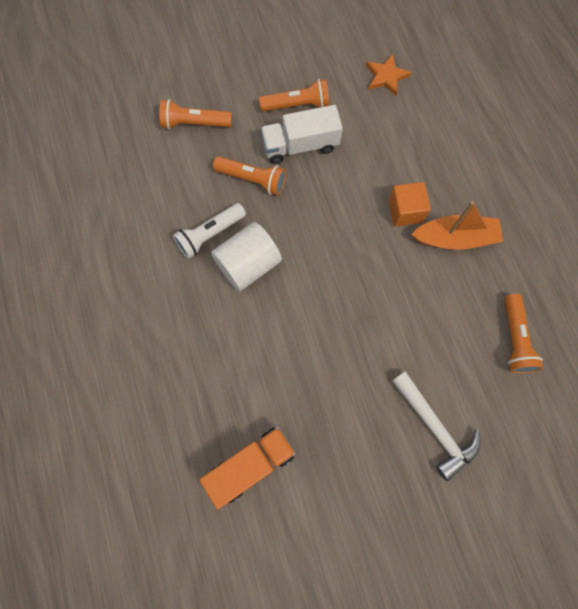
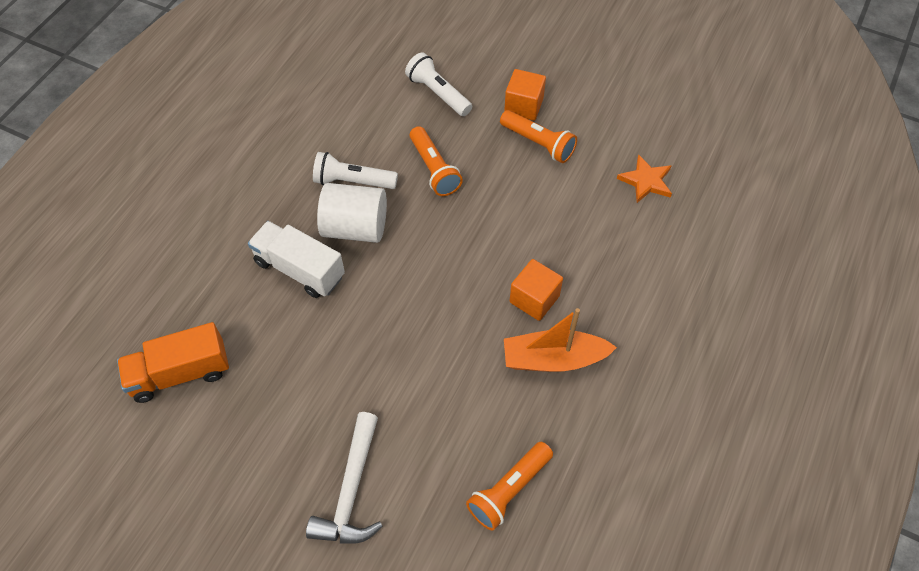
camera: 45 degrees right, 15 degrees down
orange flashlight [159,99,232,129] -> white flashlight [405,52,472,116]
orange truck [200,427,296,510] -> orange truck turned 150 degrees clockwise [117,322,229,403]
white truck [261,105,343,164] -> white truck moved to [248,221,345,298]
orange boat [411,201,503,250] -> orange boat turned 135 degrees clockwise [504,308,617,372]
none -> orange cube [504,69,546,121]

